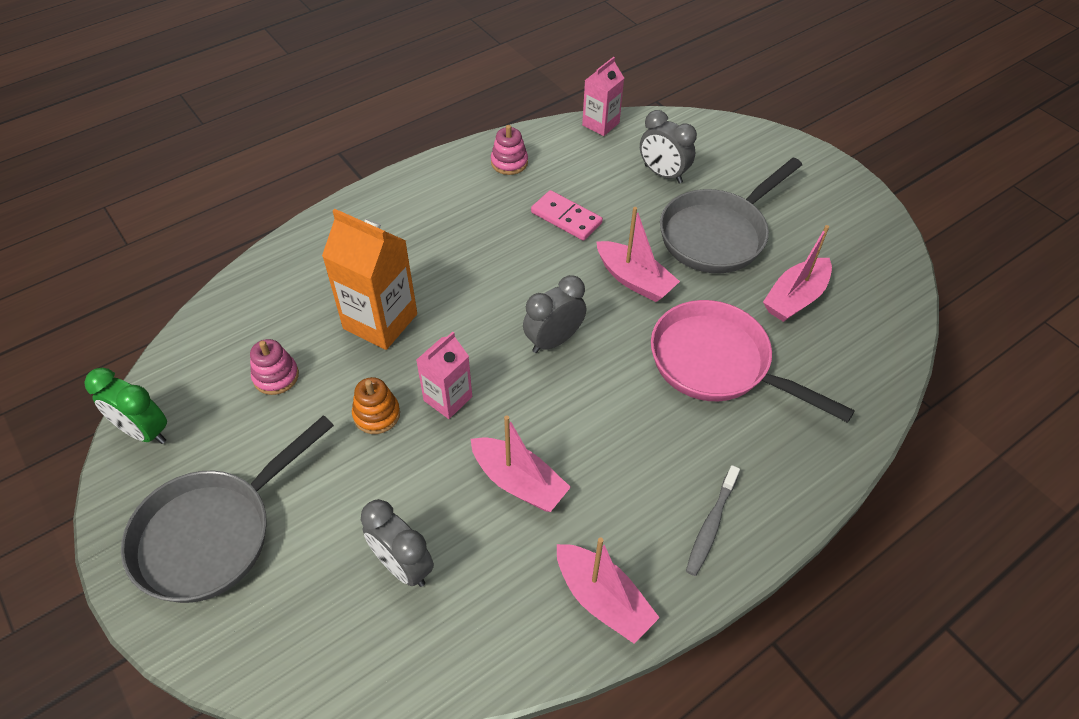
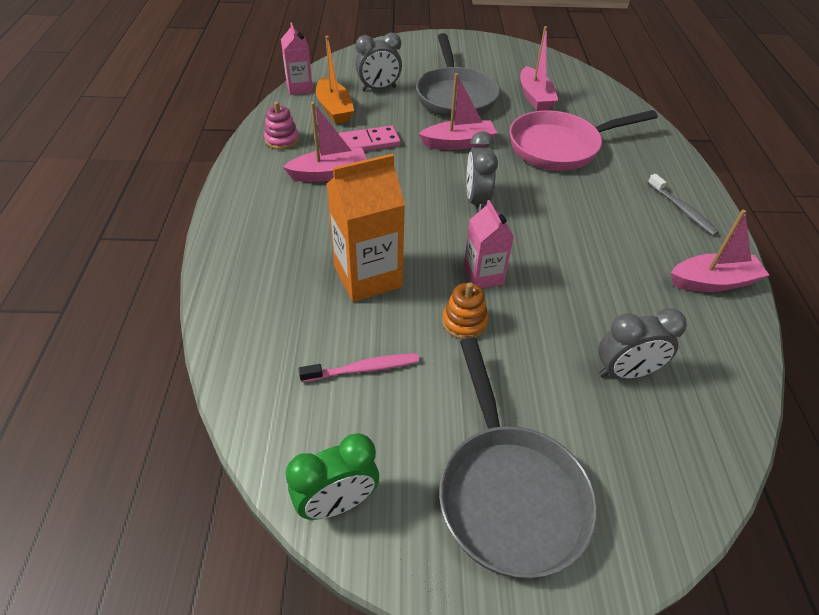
camera: 55 degrees left, 5 degrees down
pink stacking toy [250,339,299,395] -> pink toothbrush [299,353,419,382]
pink boat [471,415,571,512] -> pink boat moved to [283,102,367,182]
none -> orange boat [316,36,354,124]

